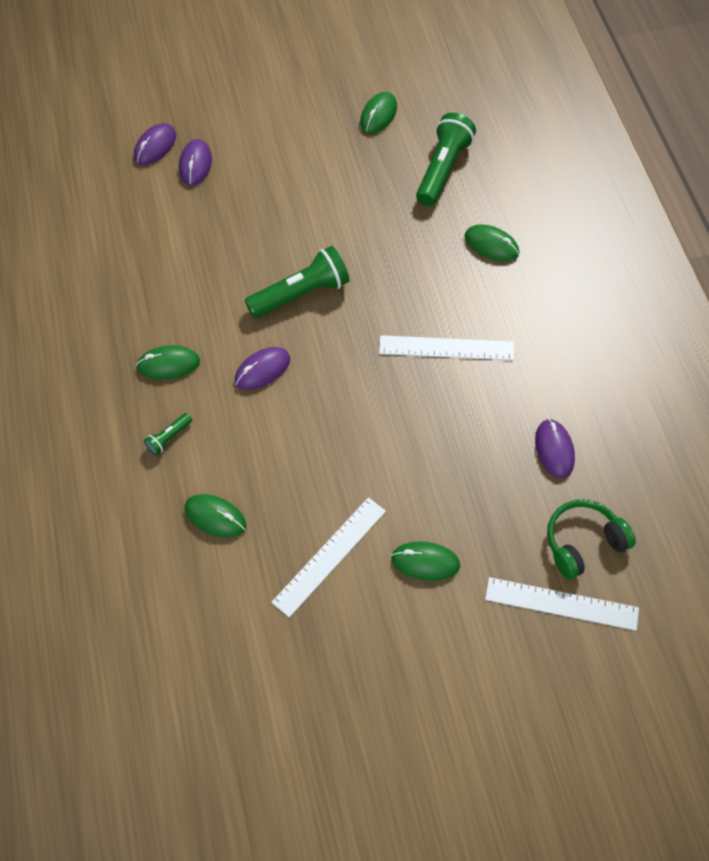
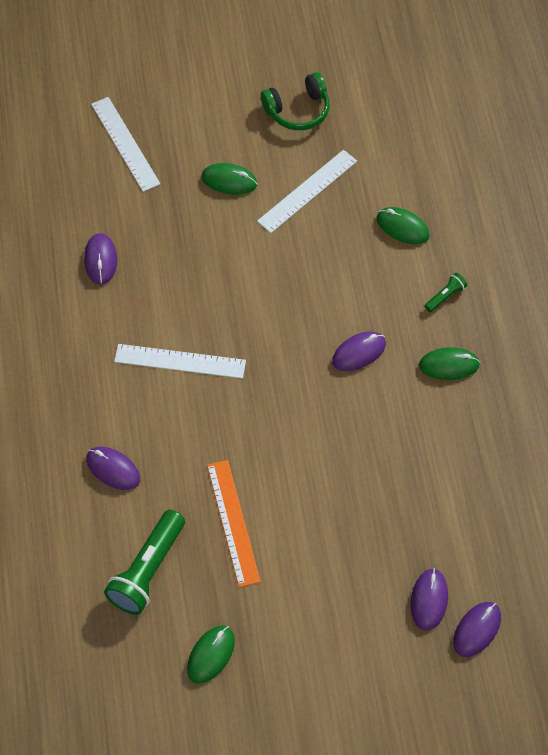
camera: 175 degrees left, 0 degrees up
green flashlight [245,246,350,318] -> none
green mouse [464,224,519,262] -> purple mouse [86,447,140,490]
white ruler [485,577,639,631] -> white ruler turned 45 degrees clockwise [91,97,160,192]
green headphones [547,499,636,580] -> green headphones moved to [261,72,330,130]
none -> orange ruler [207,460,261,587]

